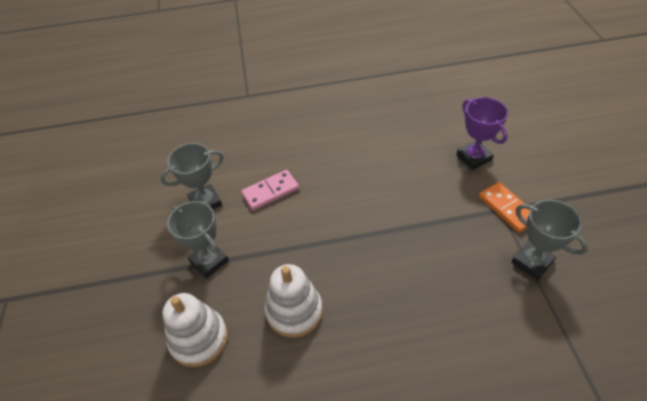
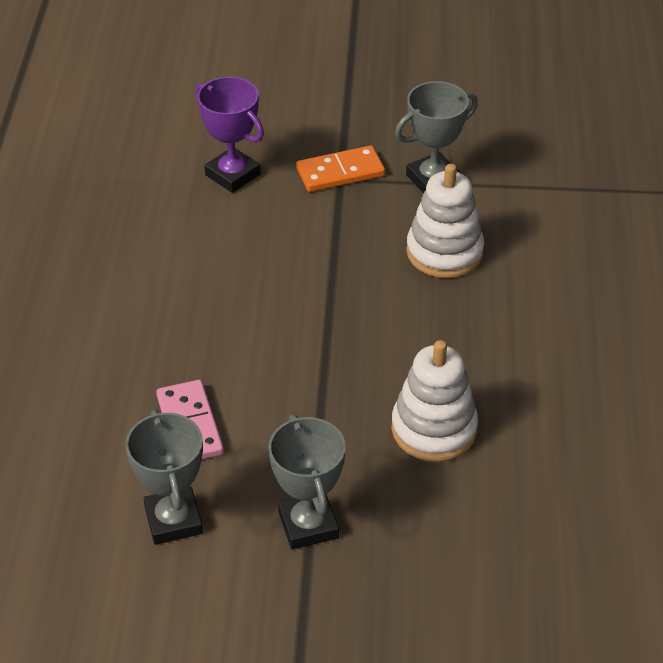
camera: 80 degrees left, 5 degrees down
white stacking toy [163,293,227,367] -> white stacking toy moved to [406,164,484,278]
grey trophy [167,201,229,279] -> grey trophy turned 75 degrees counterclockwise [268,414,346,549]
purple trophy [456,97,508,170] -> purple trophy turned 60 degrees clockwise [195,77,264,193]

